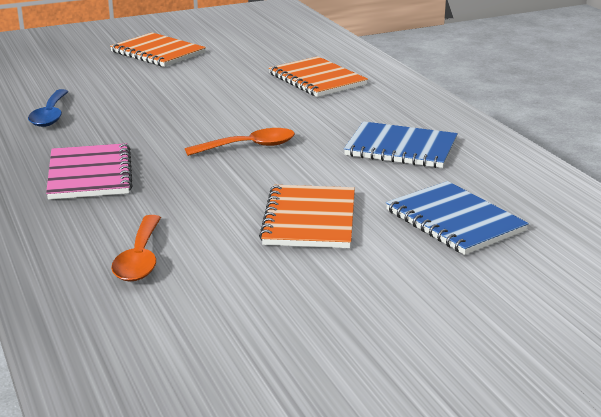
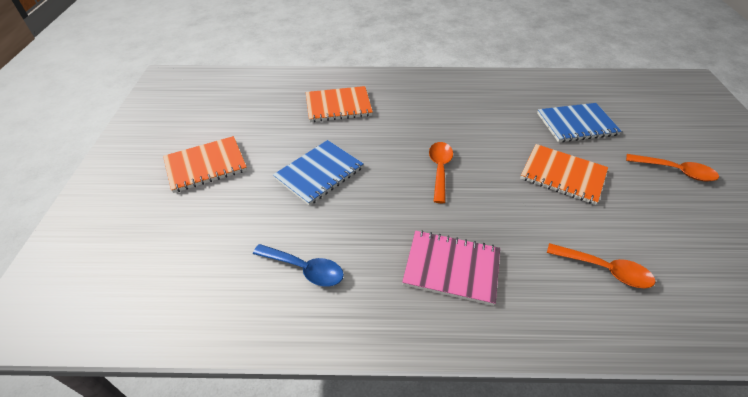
camera: 65 degrees left, 20 degrees up
blue notebook [344,121,458,168] -> blue notebook moved to [273,140,364,206]
none -> orange spoon [626,154,719,182]

